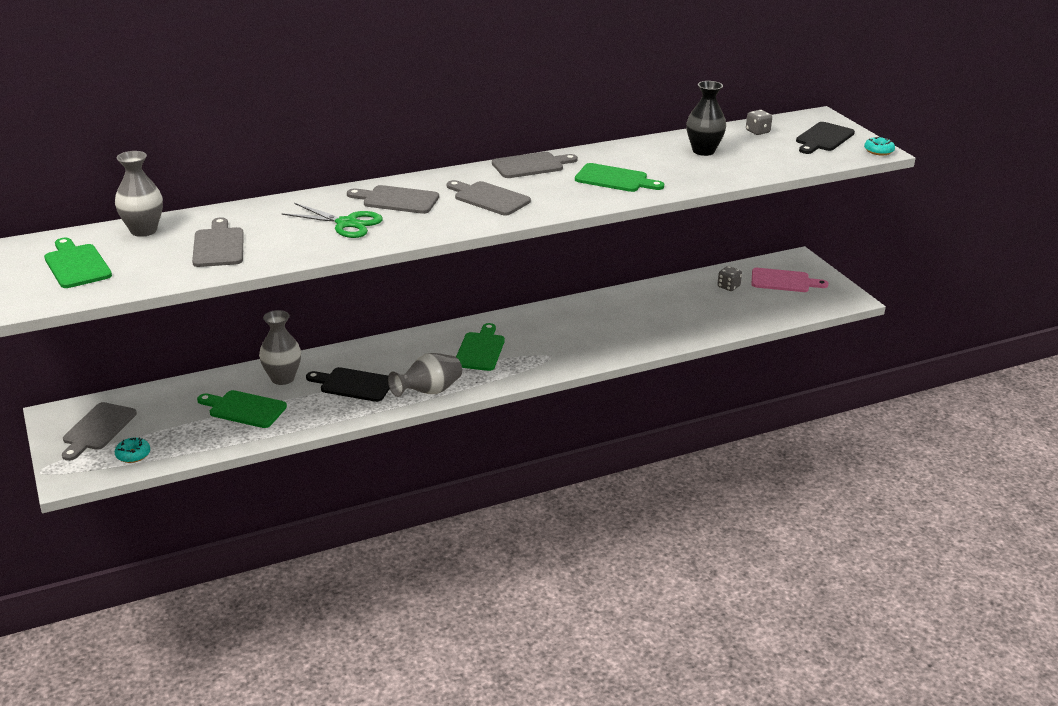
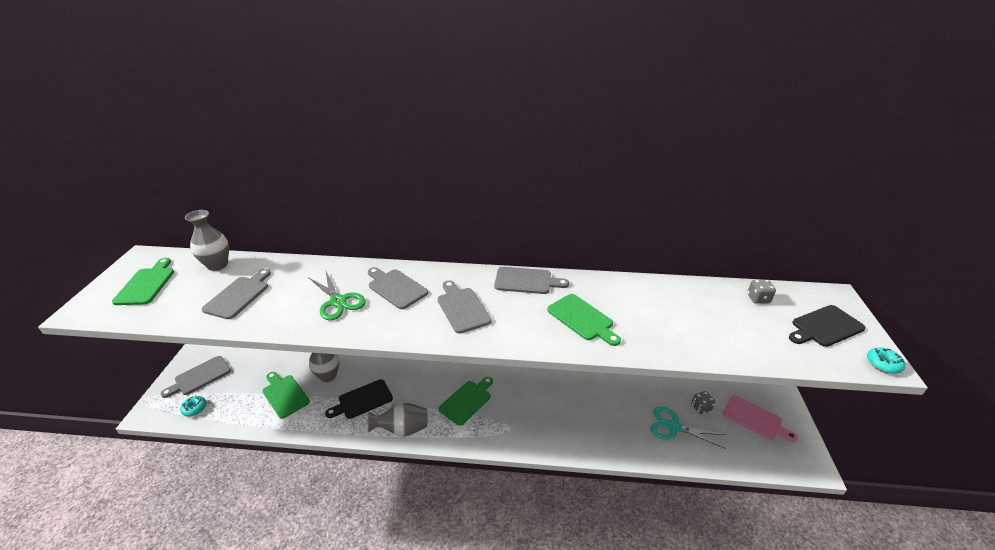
camera: 30 degrees right, 5 degrees up
black cutting board [306,367,390,402] -> black cutting board turned 75 degrees counterclockwise [325,379,393,419]
black vase [686,81,726,156] -> none
none -> turquoise scissors [650,407,726,449]

